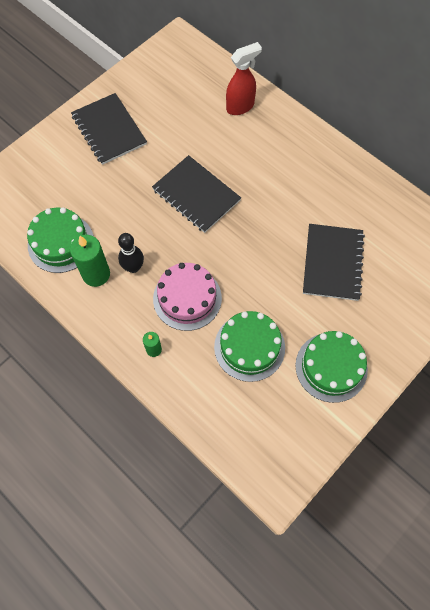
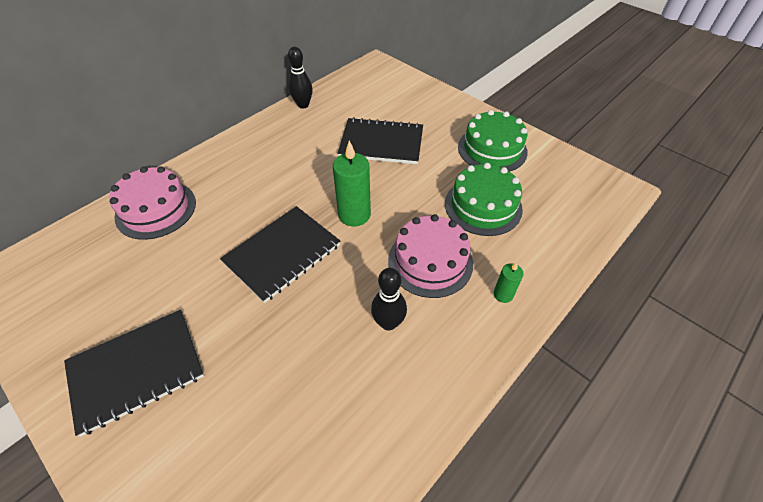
camera: 90 degrees left, 15 degrees down
green cake [27,208,94,273] -> none
green candle [70,235,110,287] -> green candle moved to [333,141,371,226]
red spray bottle [226,42,262,115] -> pink cake [109,166,196,240]
none -> black bowling pin [288,47,313,108]

